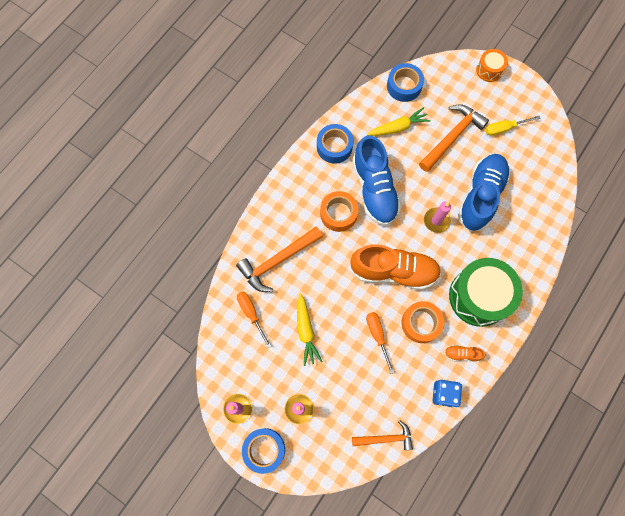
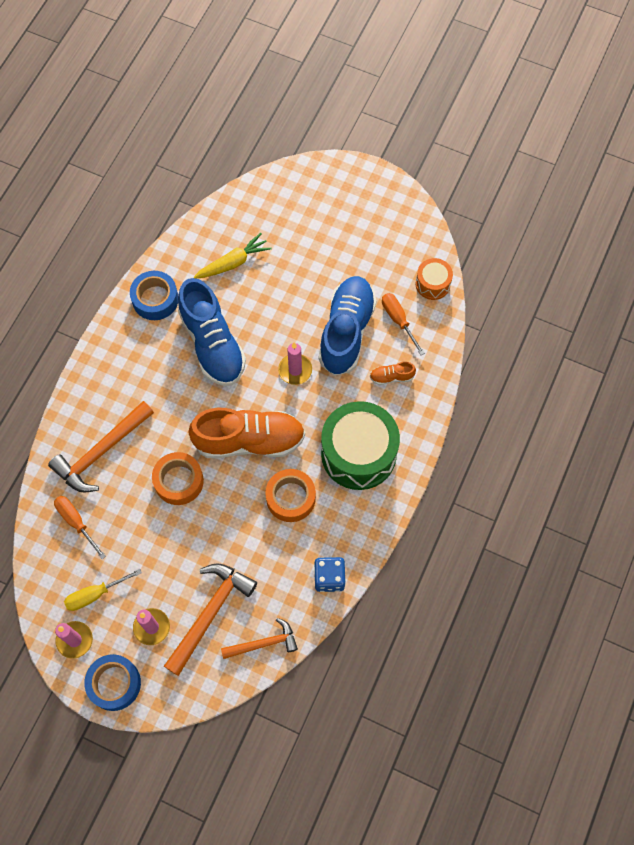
camera: 10 degrees left, 5 degrees down
yellow carrot [297,293,323,366] -> none
orange tape [320,191,358,232] -> orange tape moved to [152,452,204,505]
orange screwdriver [366,312,395,374] -> orange screwdriver moved to [382,293,425,355]
blue tape [387,63,424,102] -> none
orange hammer [419,105,489,172] -> orange hammer moved to [164,563,257,676]
orange shoe [444,345,486,362] -> orange shoe moved to [370,362,416,385]
orange drum [476,49,508,82] -> orange drum moved to [416,258,453,300]
yellow screwdriver [485,116,541,136] -> yellow screwdriver moved to [64,569,142,611]

